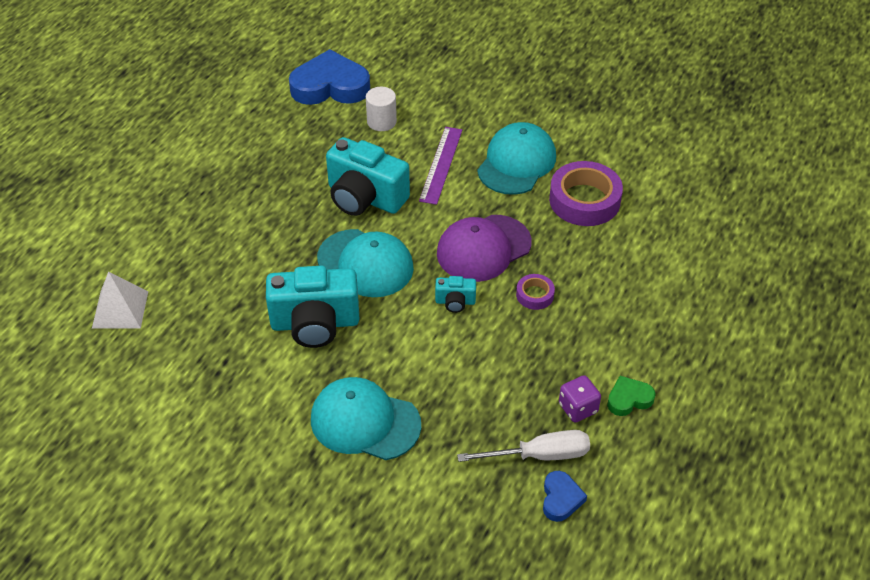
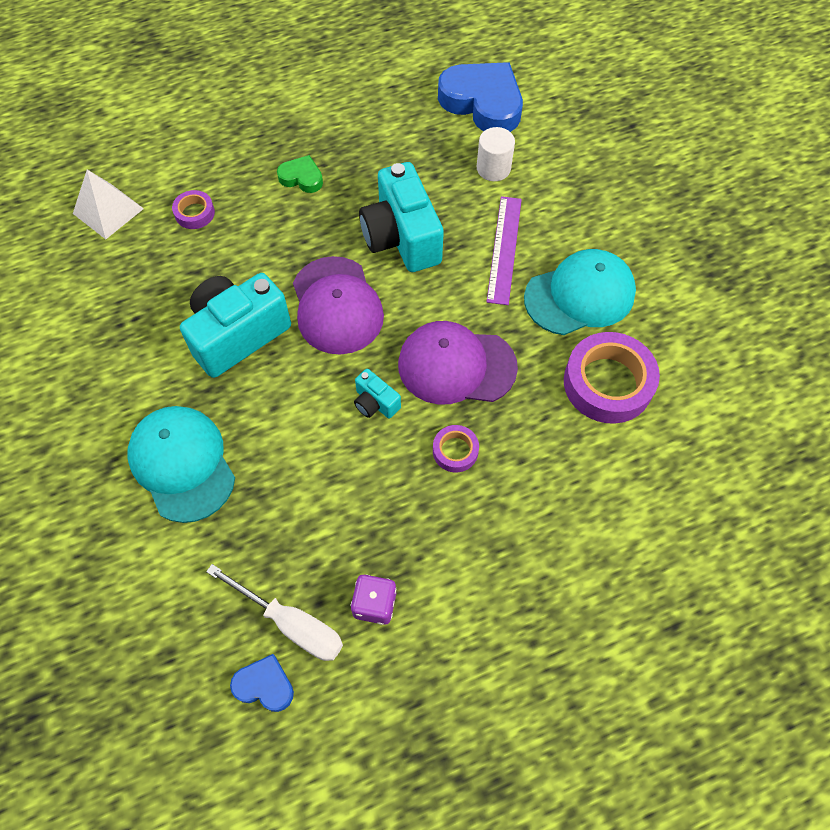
camera: 40 degrees right, 15 degrees up
turquoise camera [266,266,359,348] -> turquoise camera turned 105 degrees clockwise [180,273,291,378]
turquoise cap [317,229,414,297] -> purple cap [293,256,384,355]
purple ruler [419,127,462,205] -> purple ruler turned 45 degrees counterclockwise [486,196,522,305]
blue heart [543,471,587,522] -> blue heart turned 120 degrees counterclockwise [230,654,294,712]
green heart [607,376,655,416] -> green heart moved to [277,155,323,193]
none -> purple tape [172,190,215,229]

